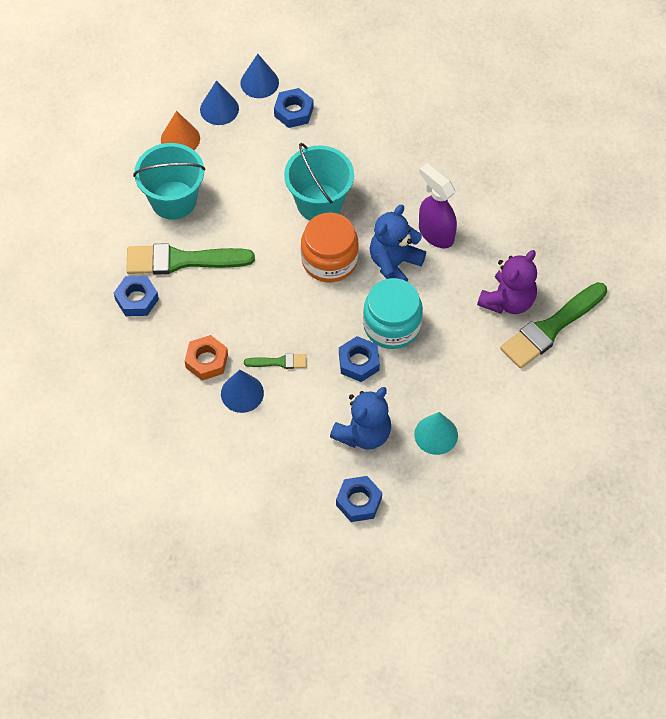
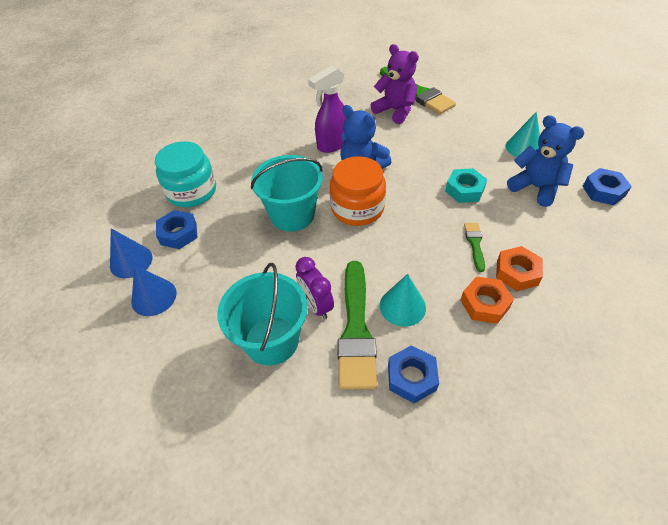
camera: 85 degrees left, 10 degrees down
orange cone [161,111,200,150] -> none
blue cone [221,370,264,413] -> orange nut [496,246,543,291]
blue nut [339,336,380,382] -> turquoise nut [445,168,487,203]
turquoise jar [363,278,423,349] -> turquoise jar moved to [155,141,216,207]
none -> purple clock [295,257,334,319]
none -> turquoise cone [380,274,426,327]

